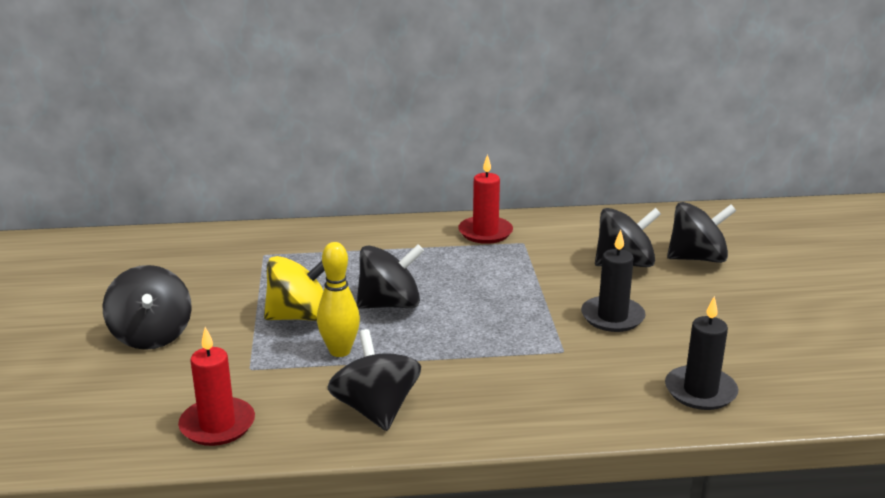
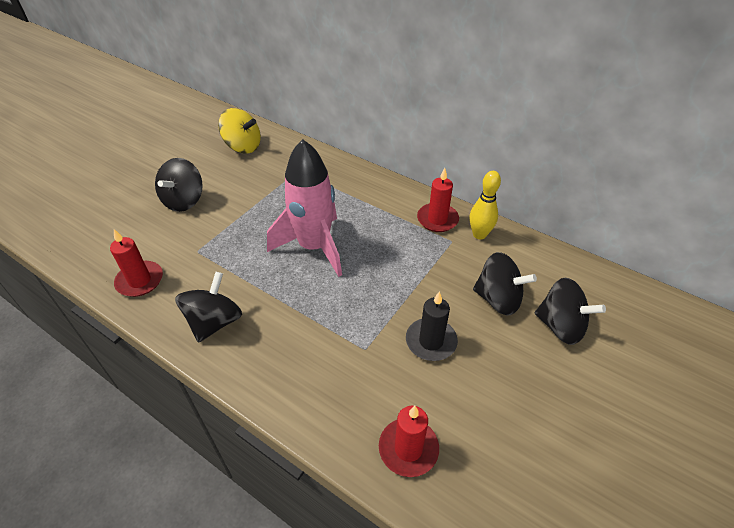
camera: 40 degrees right, 20 degrees up
yellow spinning top [264,256,325,321] -> yellow spinning top moved to [218,108,261,154]
yellow bowling pin [317,242,360,357] -> yellow bowling pin moved to [470,171,501,240]
black spinning top [356,244,424,309] -> pink rocket [267,139,342,277]
black candle [665,296,739,410] -> red candle [379,406,439,477]

